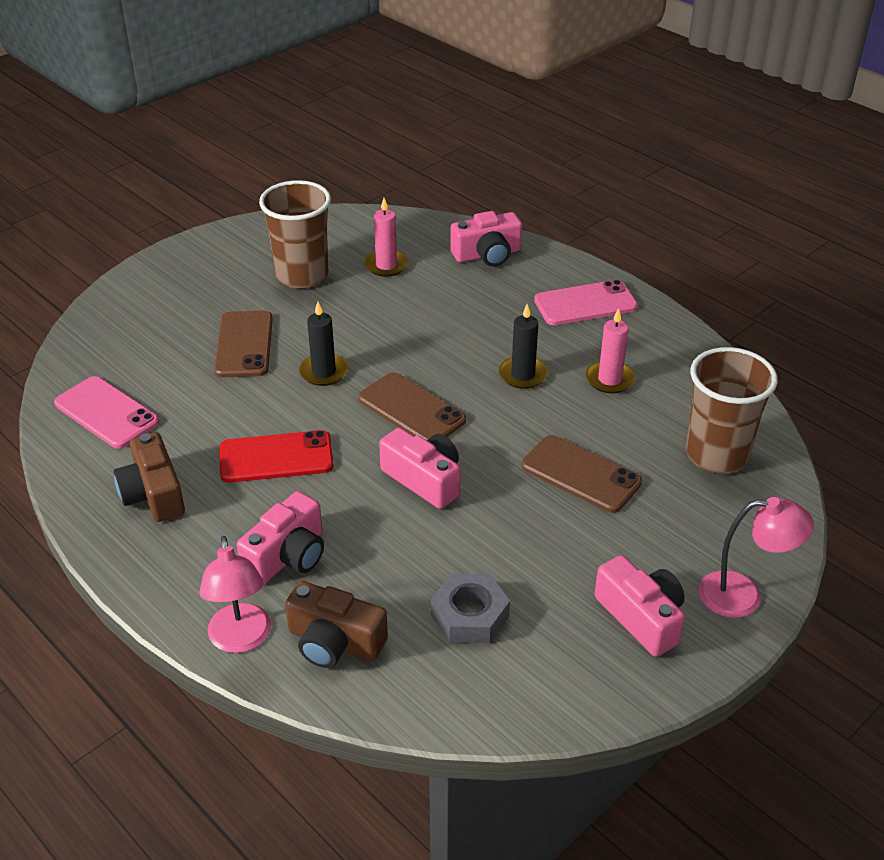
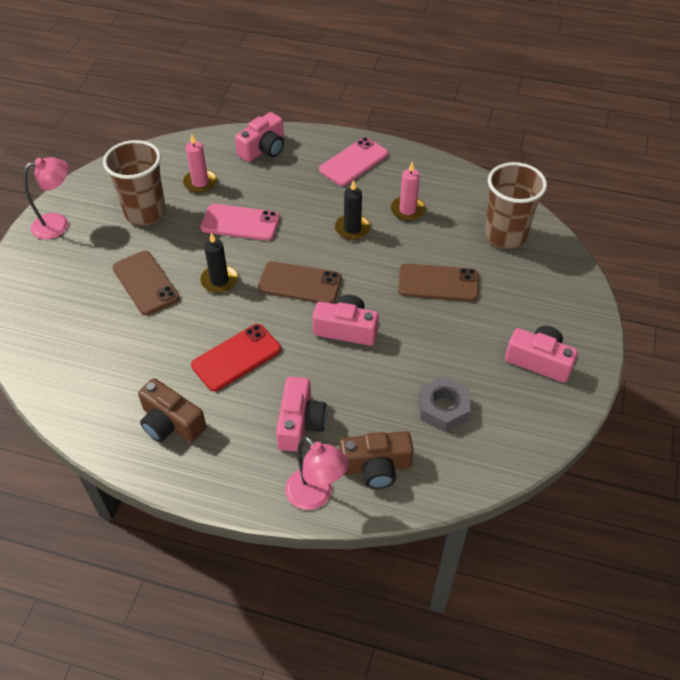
camera: 30 degrees left, 10 degrees up
pink phone [54,376,159,449] -> pink phone moved to [201,204,280,241]
pink lamp [698,497,814,618] -> pink lamp moved to [23,157,69,239]

